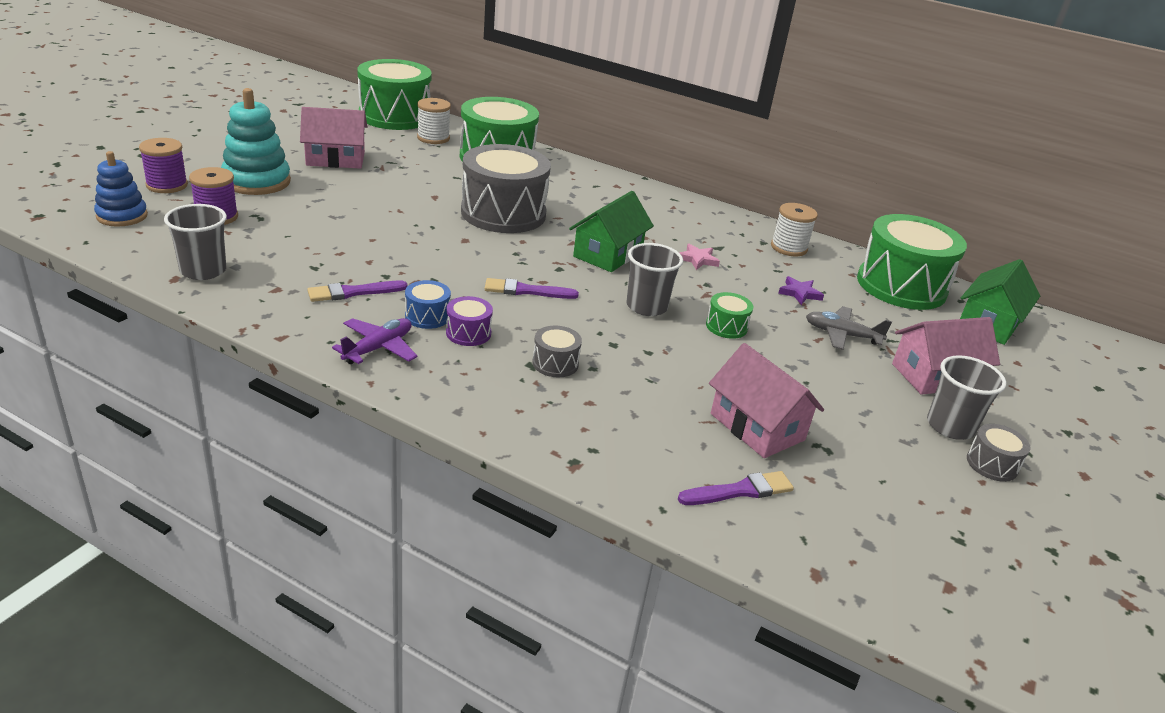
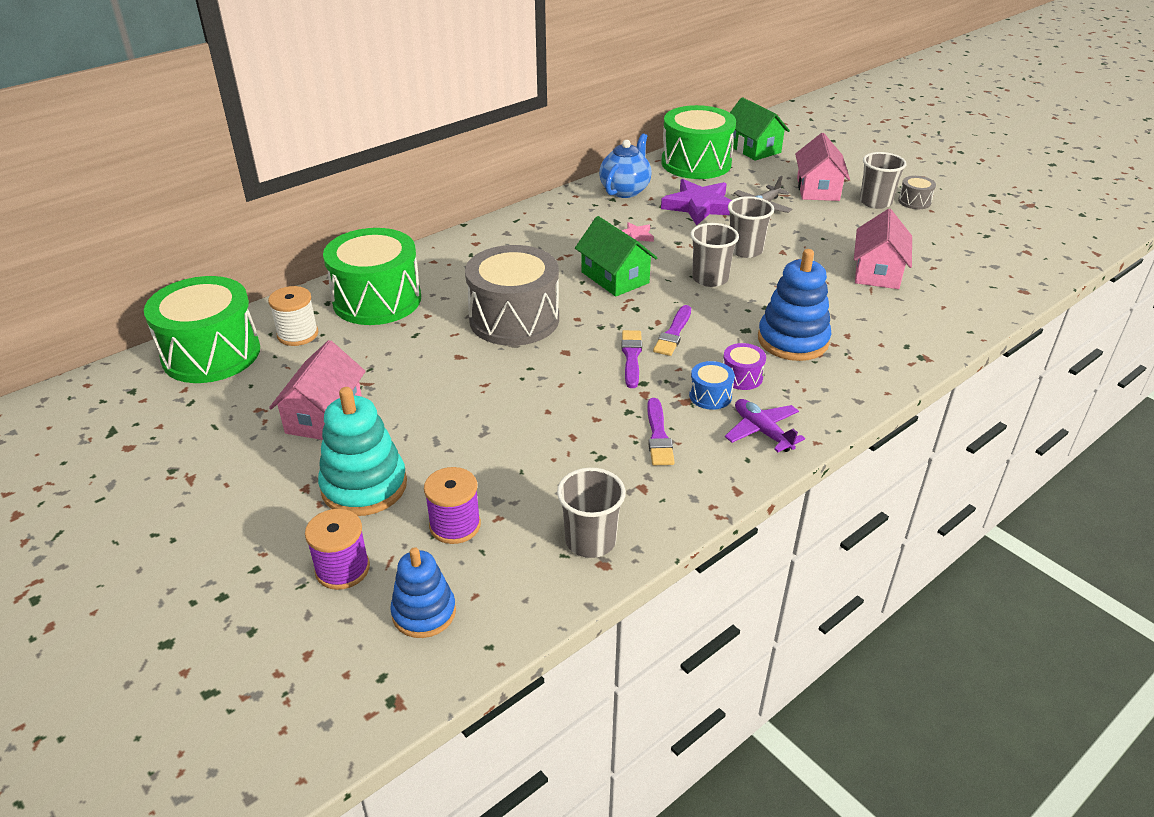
camera: 65 degrees left, 5 degrees up
grey drum [532,325,582,377] -> blue stacking toy [758,249,831,361]
purple brush [678,471,794,505] -> purple brush moved to [622,330,642,388]
green drum [706,292,754,339] -> grey cup [728,196,774,258]
pink house [709,343,824,458] -> pink house turned 60 degrees counterclockwise [854,209,912,289]
white spool [771,203,818,256] -> blue teapot [599,134,652,198]
purple star [778,276,824,305] -> purple star [661,179,732,226], size x2.10

